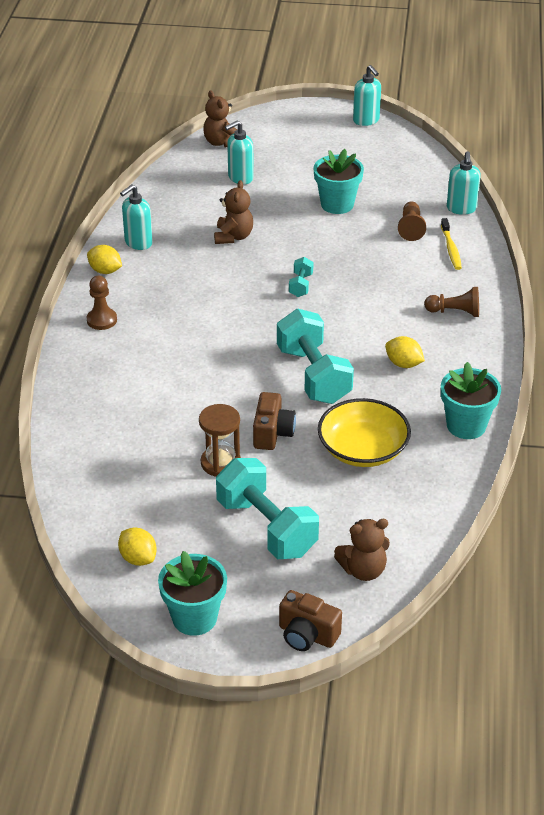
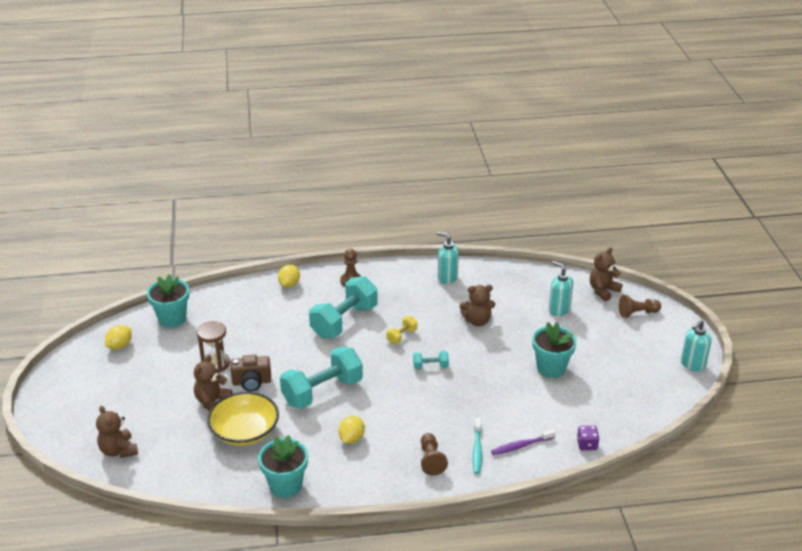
camera: 75 degrees right, 5 degrees down
yellow lemon [87,245,122,274] -> yellow lemon moved to [278,265,300,287]
turquoise flower pot [158,551,227,636] -> turquoise flower pot moved to [147,274,189,328]
turquoise dumbbell [216,458,319,559] -> turquoise dumbbell moved to [309,276,378,338]
brown camera [279,590,342,651] -> none
brown pawn [398,201,426,241] -> brown pawn moved to [619,295,661,318]
yellow toothbrush [441,218,462,270] -> purple toothbrush [491,429,556,455]
turquoise soap dispenser [447,151,481,215] -> purple dice [577,426,600,451]
none -> brown teddy bear [194,355,233,411]
none -> yellow dumbbell [387,316,417,344]
none -> turquoise toothbrush [472,418,482,474]

